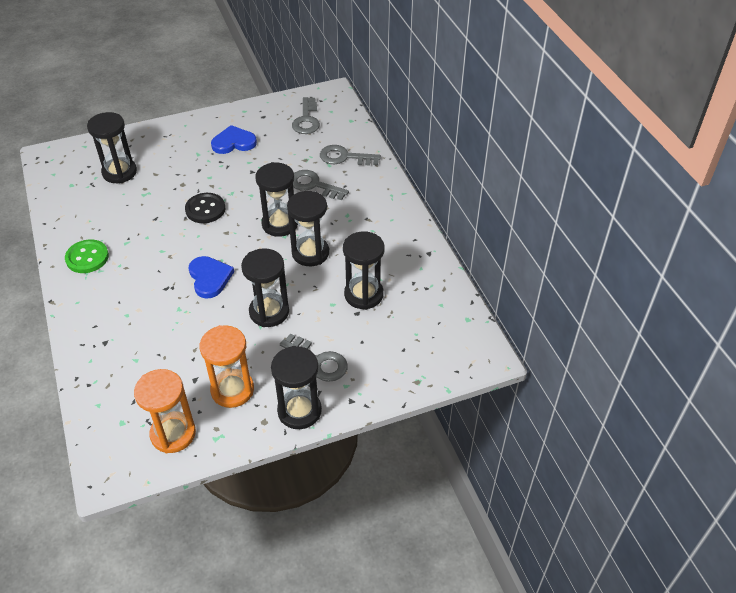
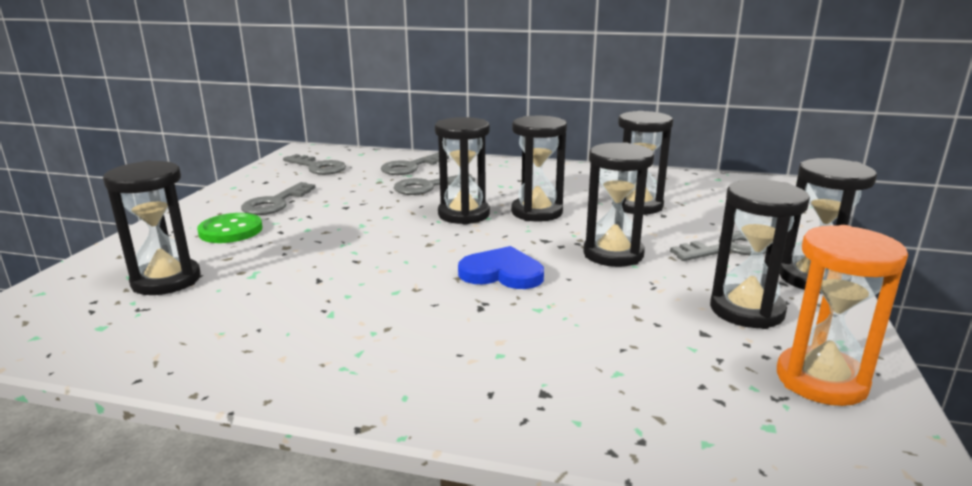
camera: 55 degrees left, 25 degrees down
green button [65,239,109,273] -> green button moved to [197,213,263,243]
black button [185,193,226,223] -> none
orange hourglass [199,325,254,408] -> black hourglass [710,179,810,329]
blue heart [211,125,257,154] -> grey key [241,182,316,215]

